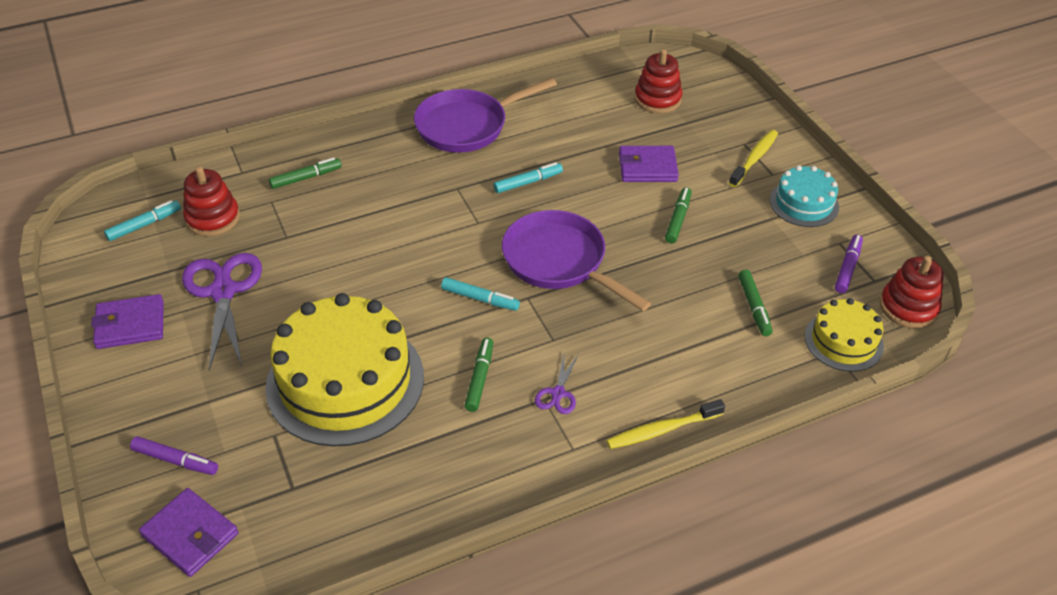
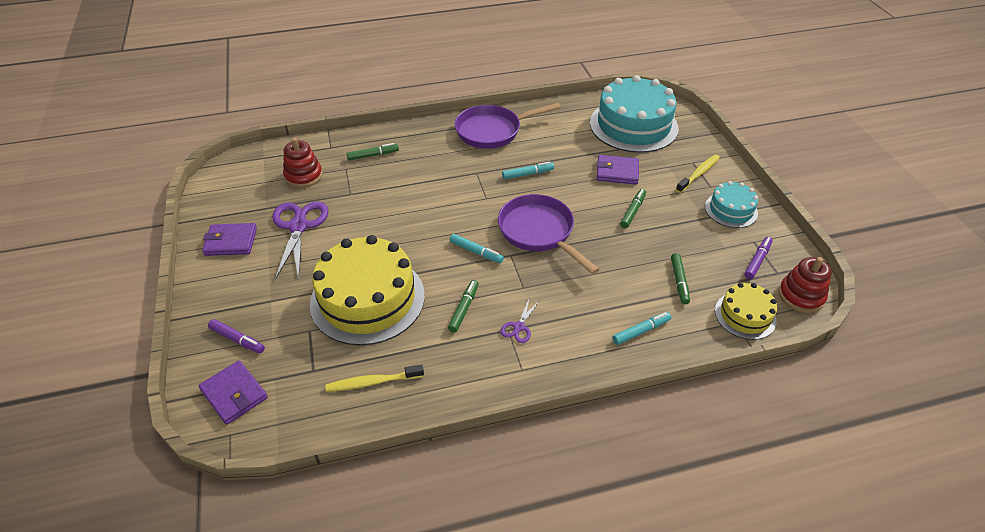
camera: 10 degrees right, 0 degrees up
turquoise marker [104,200,181,241] -> turquoise marker moved to [613,312,671,345]
yellow toothbrush [606,399,725,449] -> yellow toothbrush moved to [326,364,424,392]
red stacking toy [634,49,682,113] -> turquoise cake [590,75,679,153]

